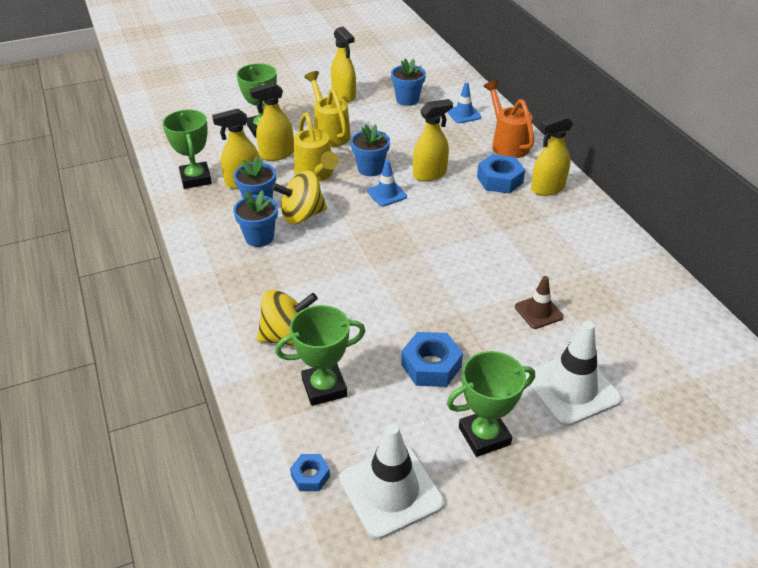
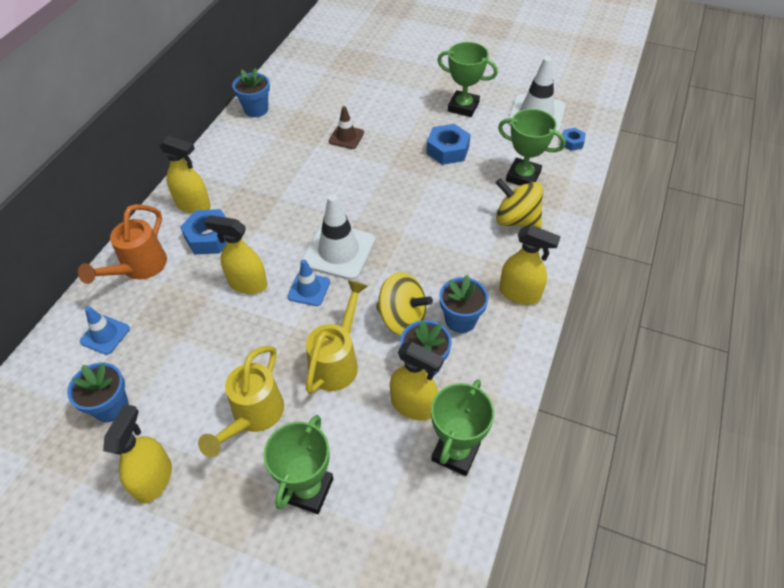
camera: 135 degrees left, 10 degrees up
yellow spray bottle [249,82,294,161] -> yellow spray bottle moved to [499,225,561,305]
blue flower pot [351,124,390,176] -> blue flower pot moved to [232,68,270,117]
white traffic cone [525,321,622,426] -> white traffic cone moved to [301,194,375,280]

